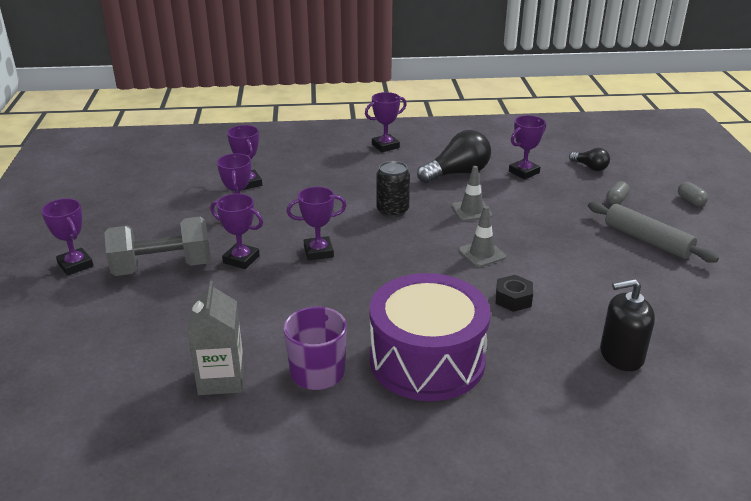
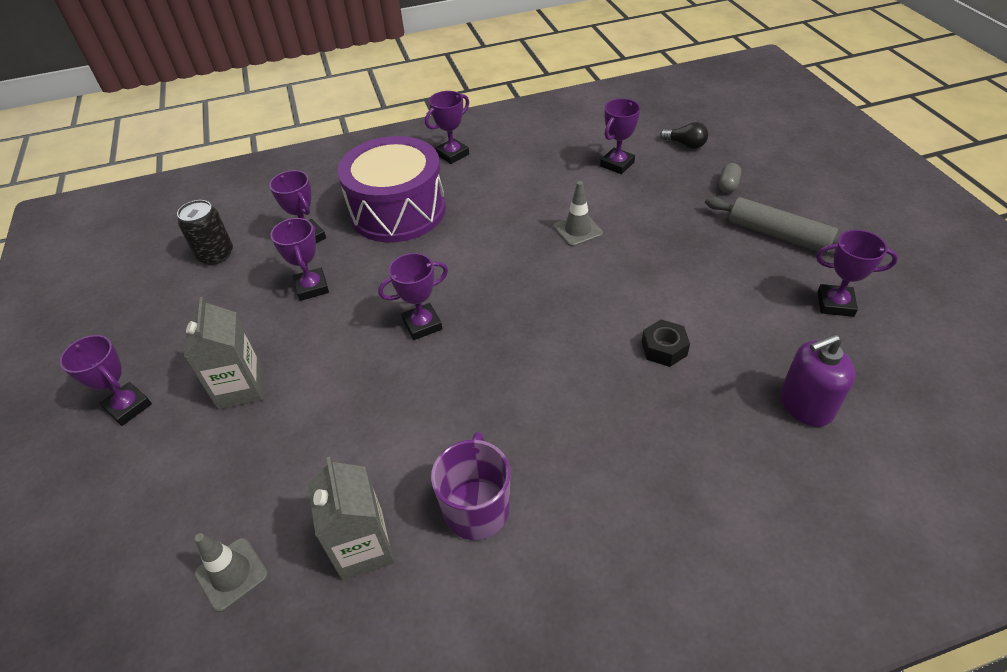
camera: 10 degrees left, 15 degrees up
grey dumbbell [104,217,211,276] -> grey carton [184,297,263,410]
purple trophy [210,193,263,269] -> purple trophy moved to [816,230,898,317]
purple drum [369,273,491,401] -> purple drum moved to [338,136,446,242]
black can [376,161,410,218] -> black can moved to [177,200,233,265]
black light bulb [417,130,491,183] -> none
grey traffic cone [459,206,506,267] -> grey traffic cone moved to [194,533,268,612]
black soap dispenser [600,279,655,371] -> purple soap dispenser [780,334,855,427]
grey capsule [678,182,708,206] -> none

